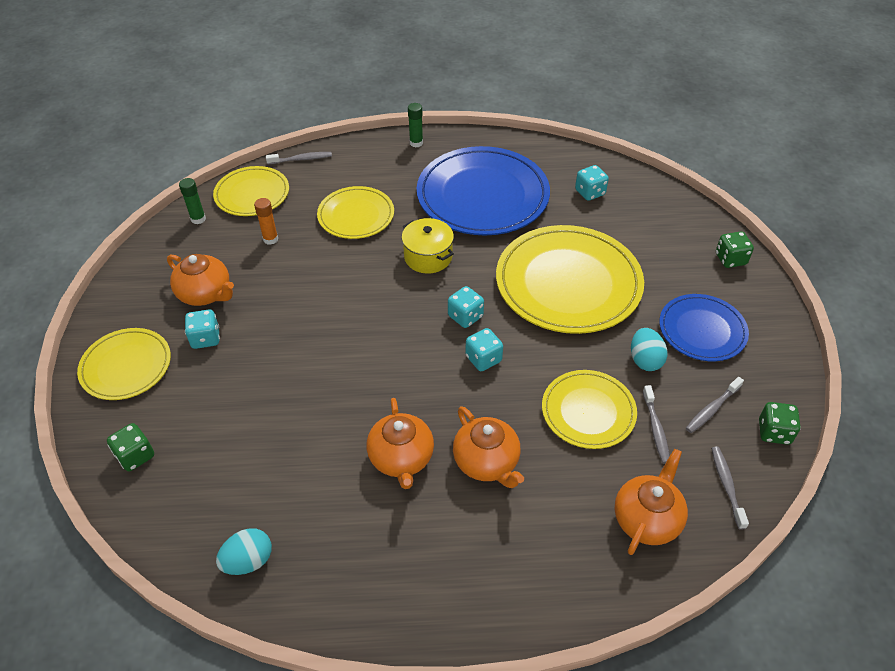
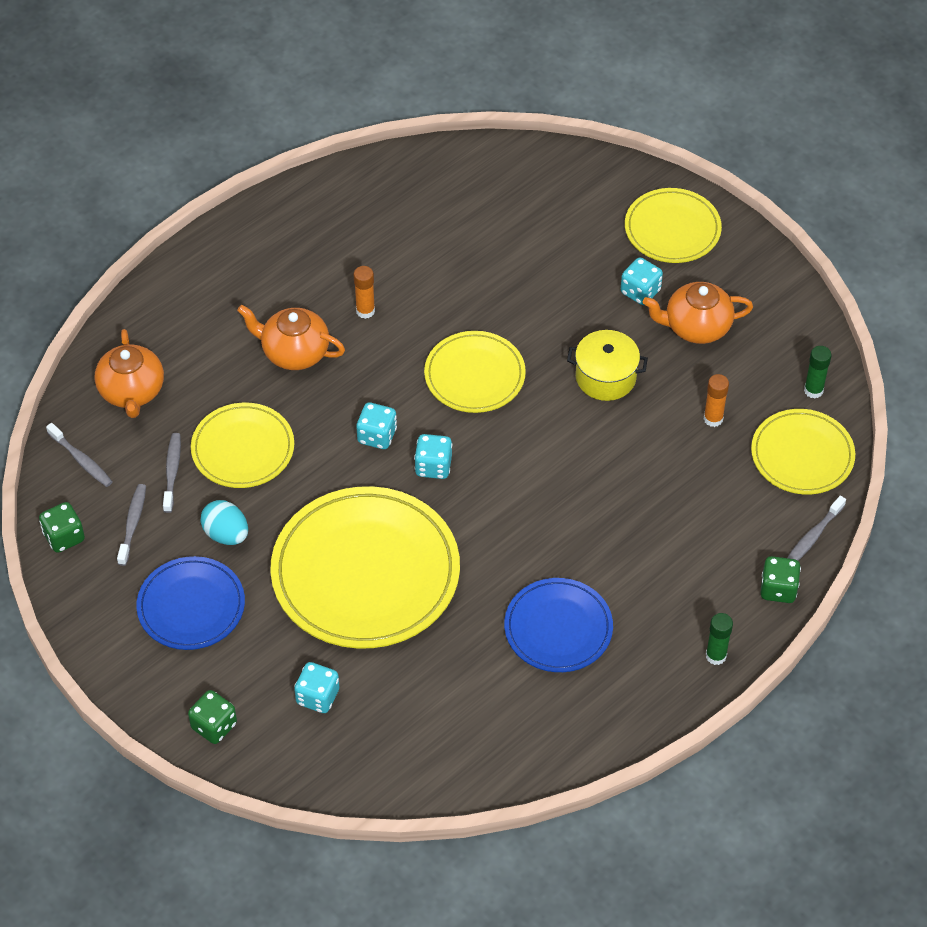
camera: 140 degrees right, 5 degrees up
green dice [107,423,154,471] -> green dice moved to [761,556,801,603]
turquoise egg [216,528,272,575] -> none
yellow plate [317,186,394,239] -> yellow plate moved to [424,331,526,413]
orange teapot [367,398,434,489] -> orange glue stick [354,266,375,319]
yellow pot [402,218,454,274] -> yellow pot moved to [567,330,648,401]
blue plate [417,146,550,236] -> blue plate [504,578,613,672], size x0.57
turquoise dice [575,165,609,201] -> turquoise dice moved to [294,662,339,713]
grey toothbrush [643,385,670,464] -> grey toothbrush turned 45 degrees clockwise [163,433,181,513]

